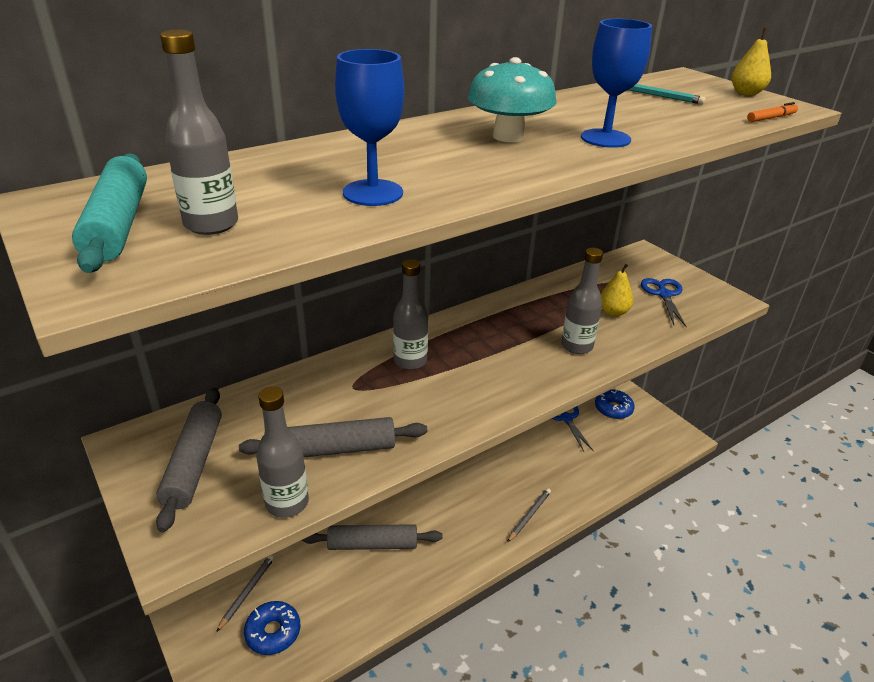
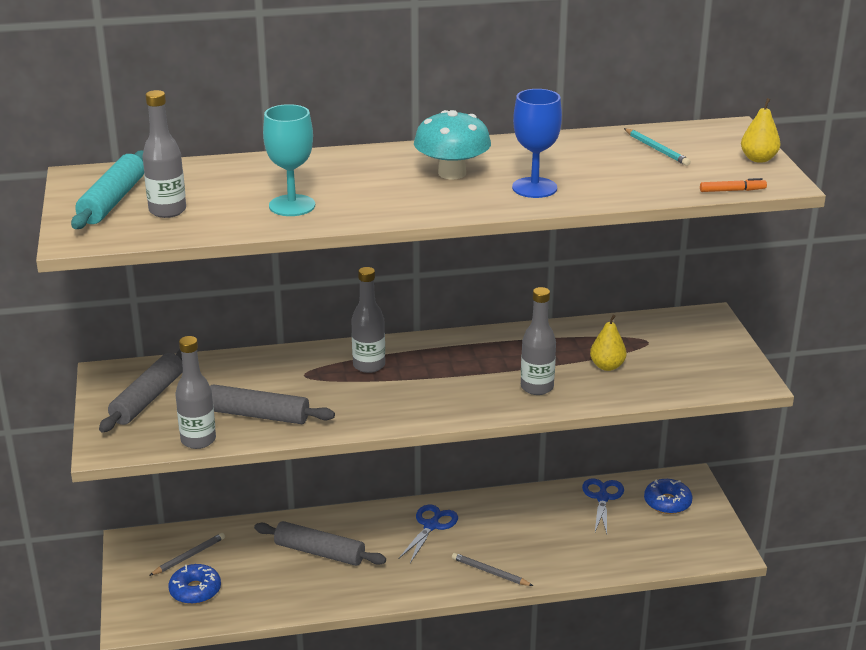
camera: 25 degrees right, 5 degrees down
blue goblet [335,49,404,206] -> turquoise goblet [263,104,315,216]
grey pencil [507,488,551,542] -> grey pencil turned 120 degrees counterclockwise [452,553,533,586]
blue scissors [641,278,687,327] -> blue scissors moved to [399,505,458,563]

